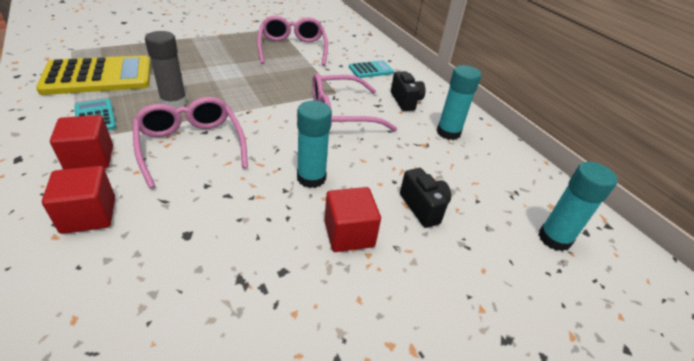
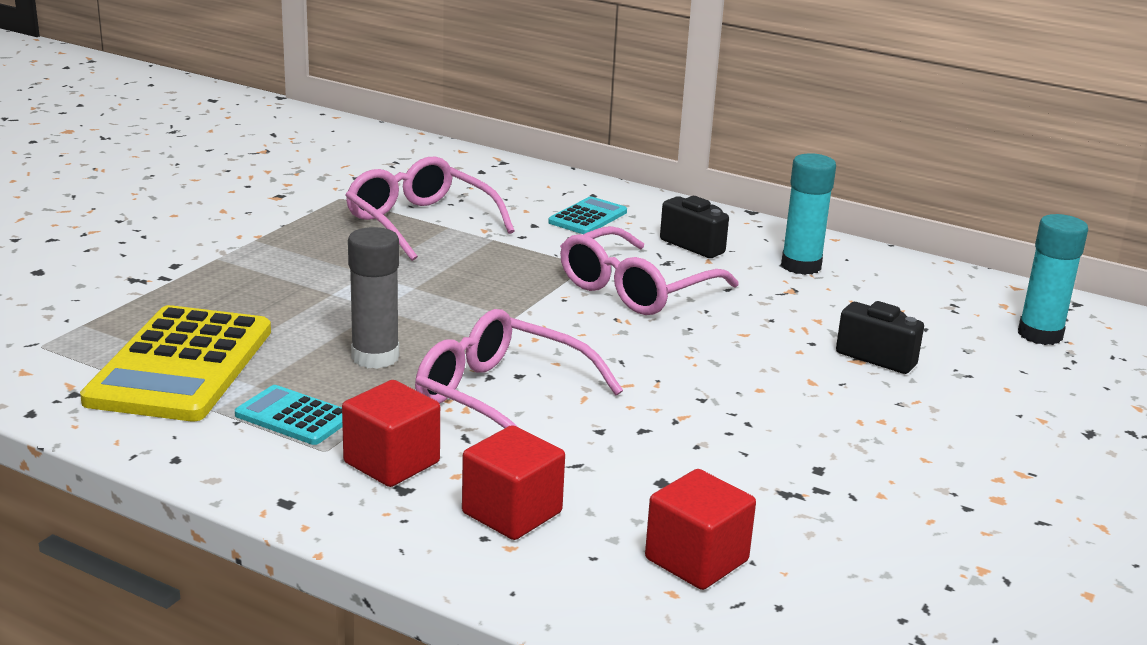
camera: 30 degrees left, 15 degrees down
yellow calculator [36,55,151,95] -> yellow calculator turned 150 degrees clockwise [80,305,271,421]
turquoise glue stick [297,101,332,188] -> none
red cube [324,187,381,252] -> red cube moved to [645,469,756,590]

